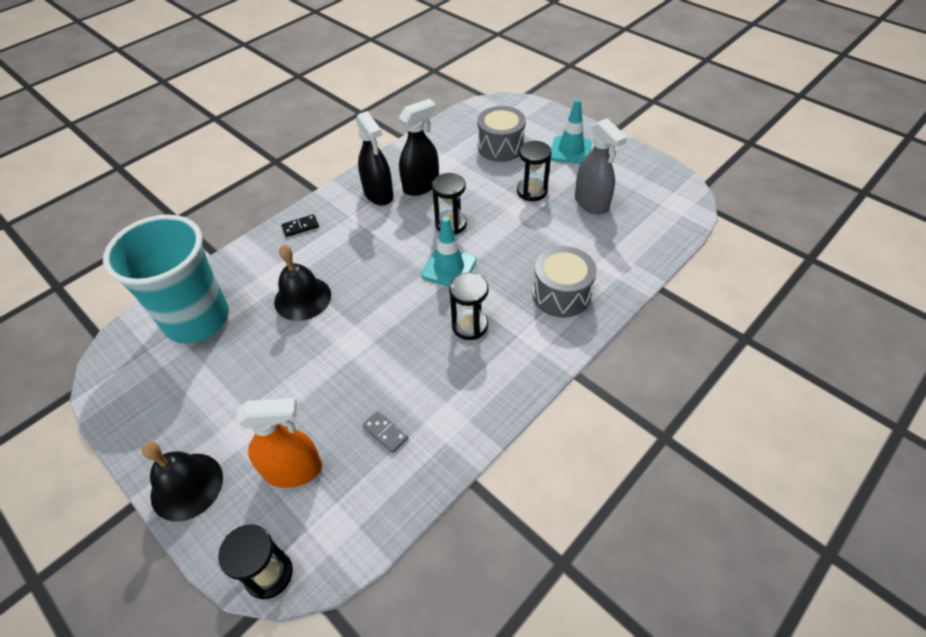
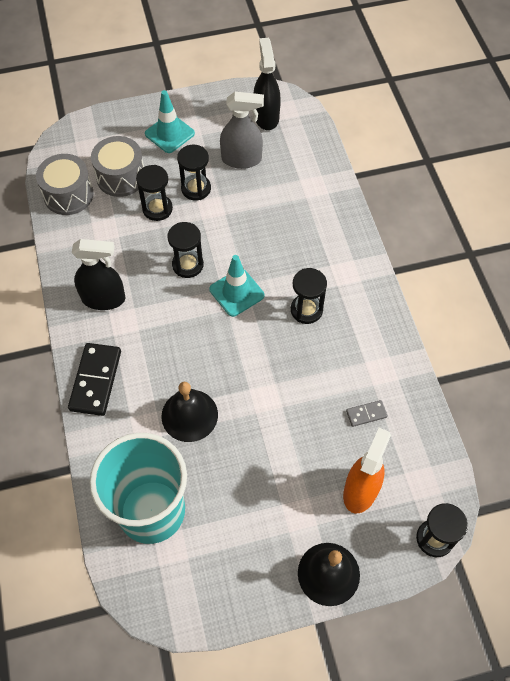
camera: 60 degrees left, 10 degrees up
black domino [281,214,319,237] -> black domino [68,343,121,416], size x2.00
black spray bottle [399,99,439,196] -> black spray bottle moved to [254,38,281,130]
grey drum [532,246,597,317] -> grey drum moved to [36,154,94,215]
none -> black hourglass [136,165,173,221]

